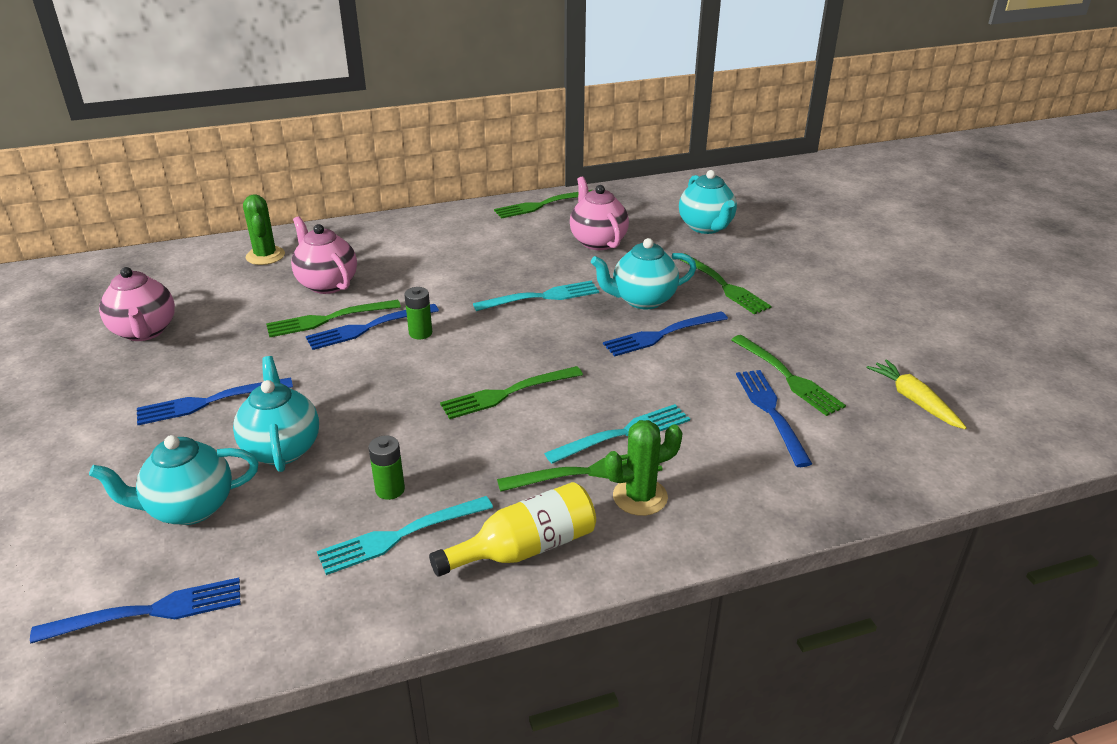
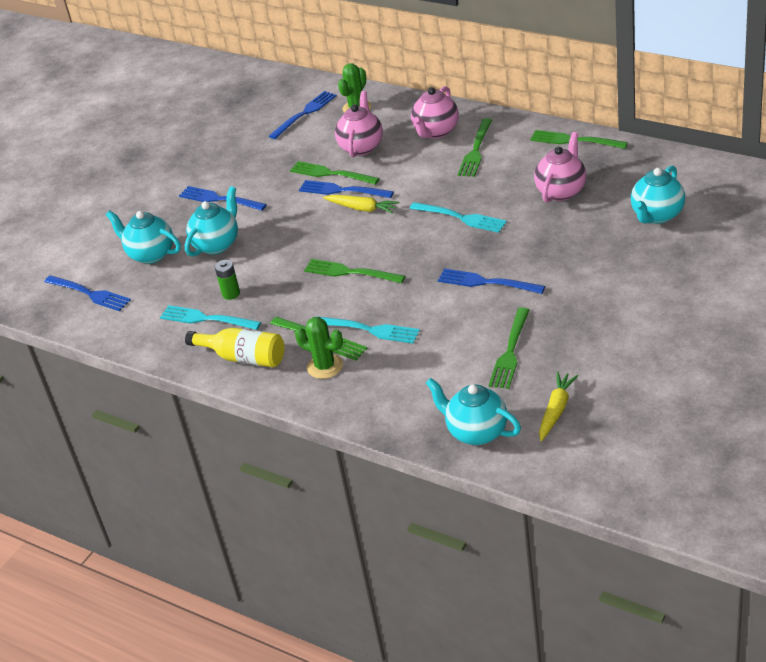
camera: 55 degrees right, 5 degrees up
pink teapot [99,267,175,341] -> pink teapot moved to [411,86,459,139]
green battery [404,287,432,339] -> yellow carrot [323,195,399,214]
turquoise teapot [591,238,696,309] -> turquoise teapot moved to [426,378,521,445]
green fork [679,254,772,314] -> green fork moved to [458,118,492,177]
blue fork [736,370,812,467] -> blue fork moved to [269,91,337,139]

